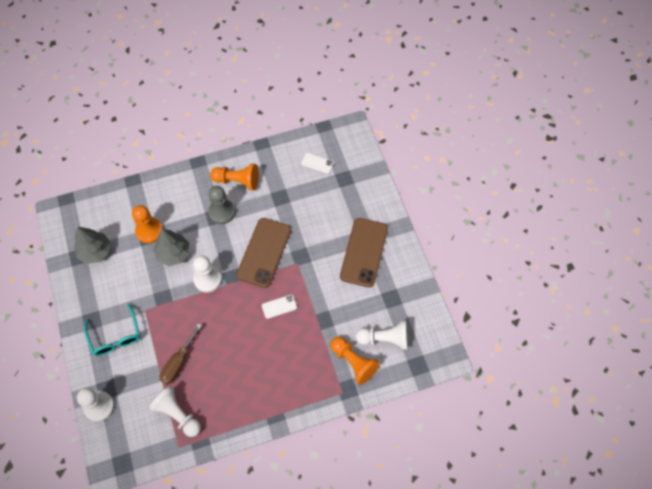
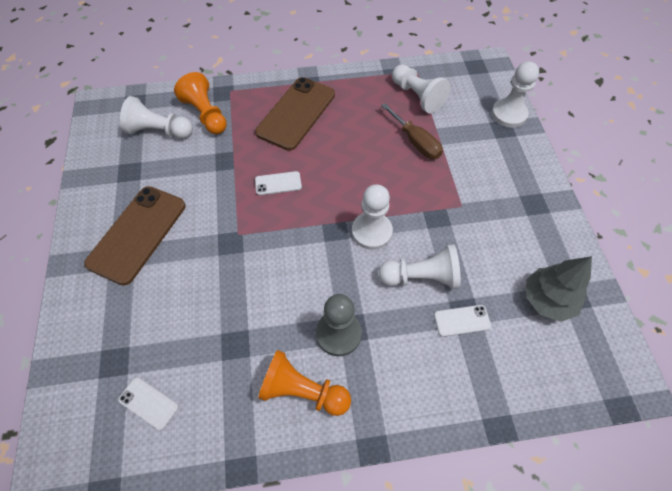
camera: 170 degrees left, 5 degrees down
turquoise glasses [84,303,140,356] -> none
orange pawn [132,205,163,243] -> white phone [434,305,491,337]
grey tree [154,229,189,266] -> white pawn [378,244,461,289]
brown screwdriver [160,324,202,385] -> brown screwdriver turned 105 degrees clockwise [381,103,443,159]
brown phone [236,218,291,288] -> brown phone moved to [255,77,335,151]

